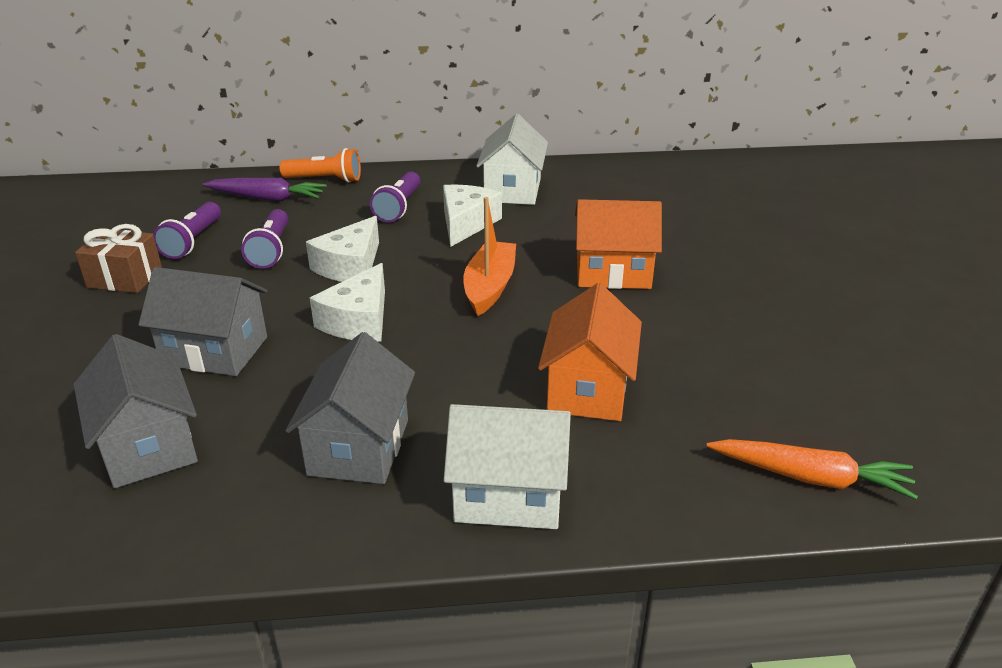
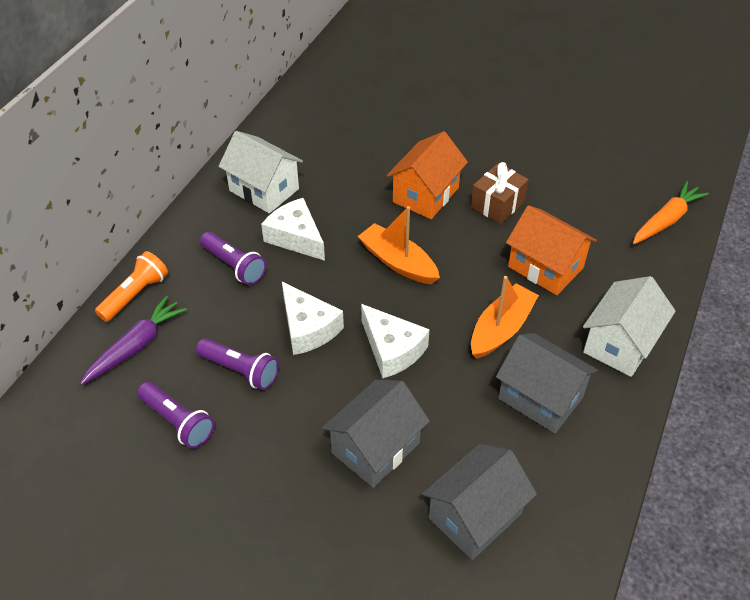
camera: 60 degrees left, 15 degrees up
grey house [73,334,198,488] -> grey house turned 45 degrees counterclockwise [422,444,537,560]
brown gift [75,224,162,293] -> brown gift moved to [471,162,529,224]
none -> orange boat [471,276,539,359]

